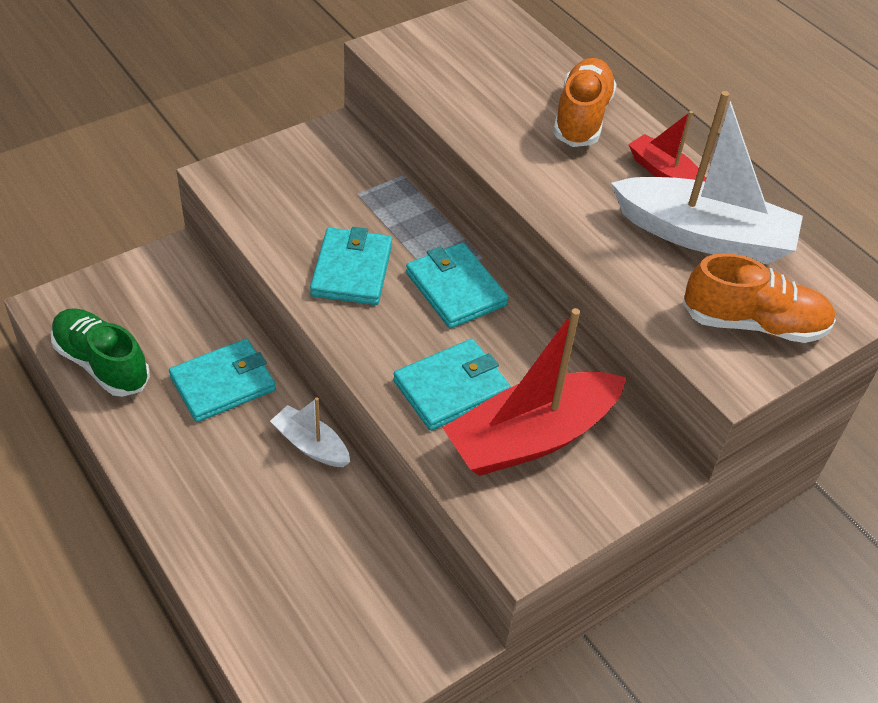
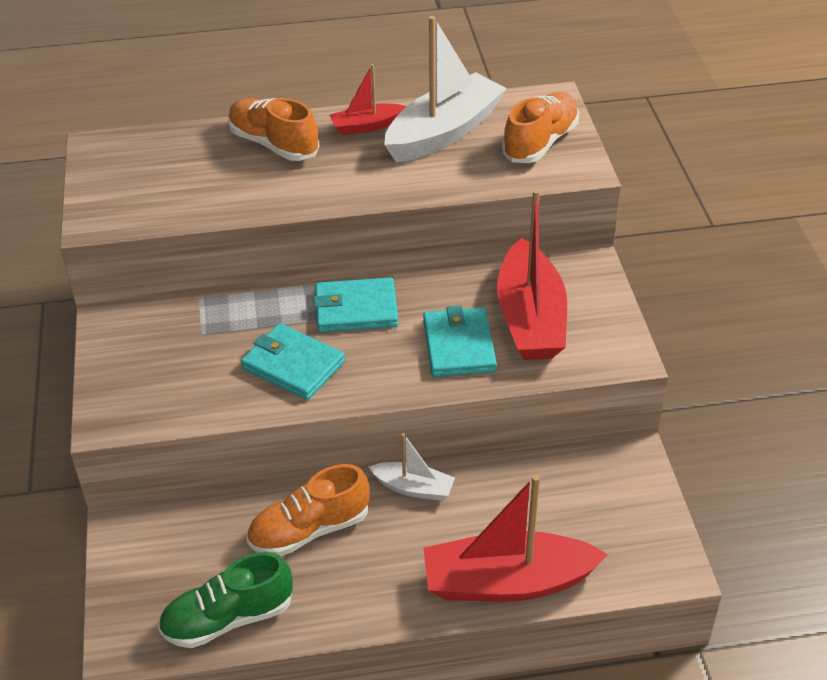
camera: 60 degrees left, 5 degrees down
turquoise wallet [169,339,276,422] -> orange shoe [247,464,370,556]
white boat [270,397,350,467] -> white boat turned 135 degrees counterclockwise [369,433,455,501]
none -> red boat [424,475,608,602]

